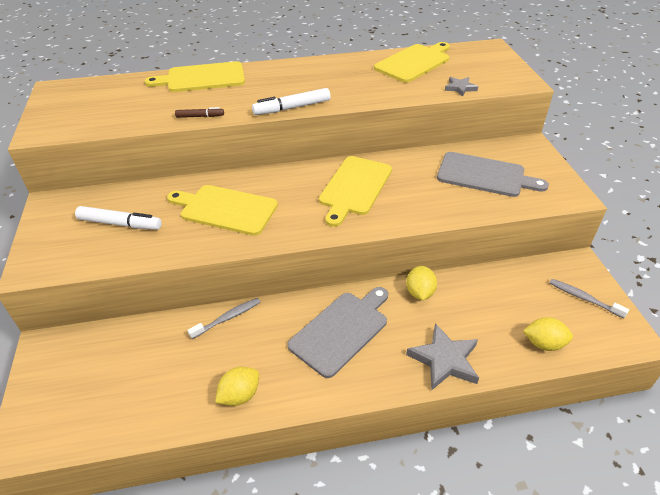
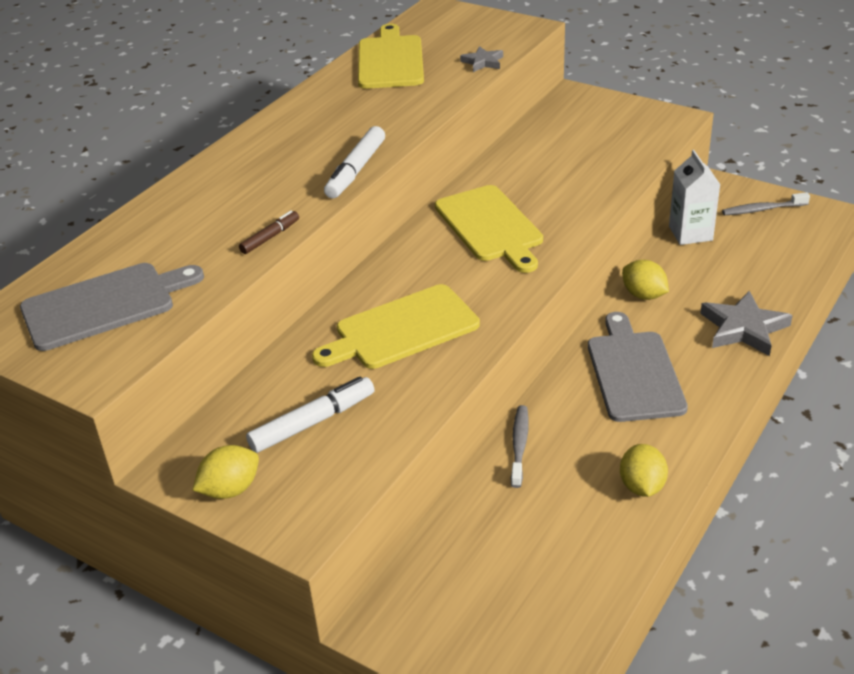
camera: 45 degrees left, 5 degrees down
yellow cutting board [145,61,245,92] -> none
grey cutting board [437,152,549,197] -> grey cutting board moved to [20,263,204,351]
yellow lemon [523,317,573,351] -> yellow lemon moved to [193,445,259,499]
none -> white carton [669,150,720,245]

